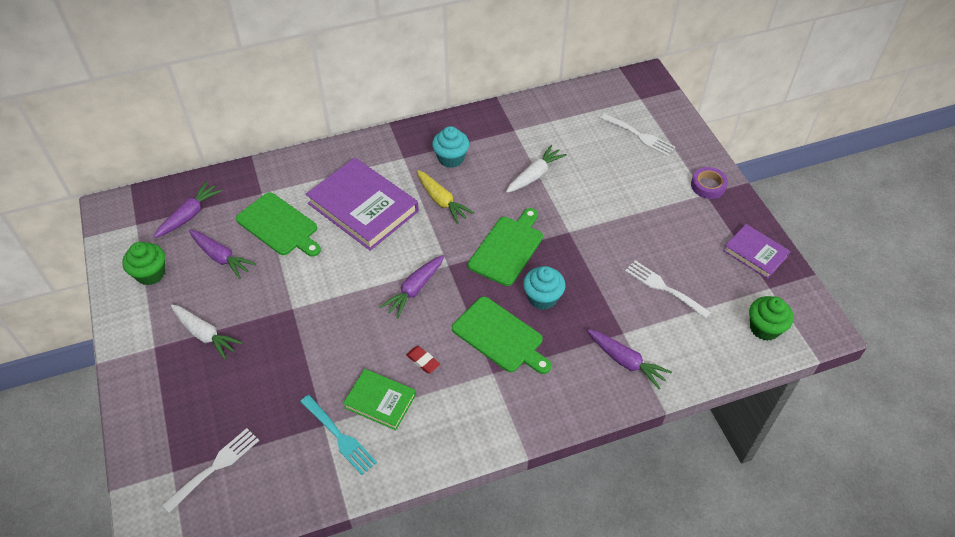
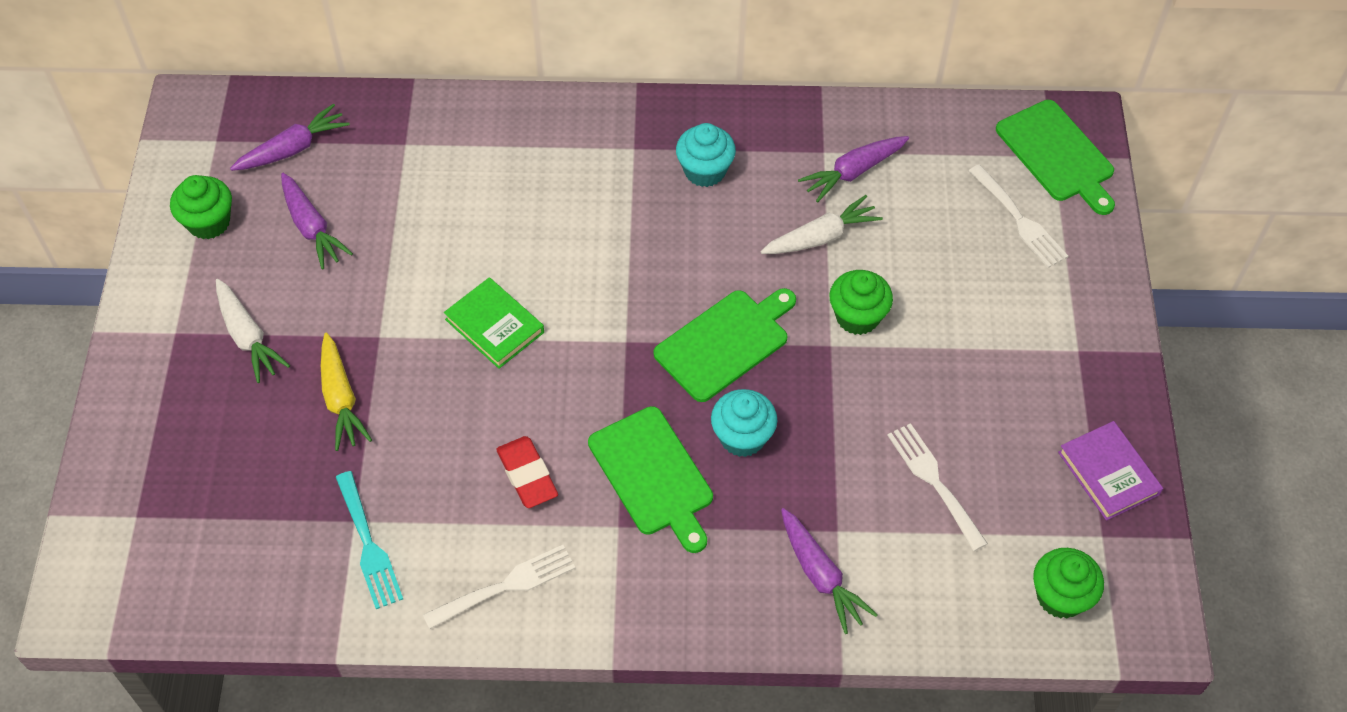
camera: 20 degrees right, 5 degrees up
white fork [162,428,259,513] -> white fork moved to [423,545,575,629]
green cutting board [236,192,321,257] -> green cutting board moved to [996,100,1115,215]
purple book [306,158,419,251] -> none
green book [343,369,416,430] -> green book moved to [444,277,544,369]
purple carrot [380,255,444,319] -> purple carrot moved to [798,136,909,202]
red eraser [406,346,440,373] -> red eraser [496,436,558,508], size x1.53
yellow carrot [417,170,474,224] -> yellow carrot moved to [321,333,372,451]
purple tape [691,167,728,199] -> none
none -> green cupcake [829,270,893,335]

